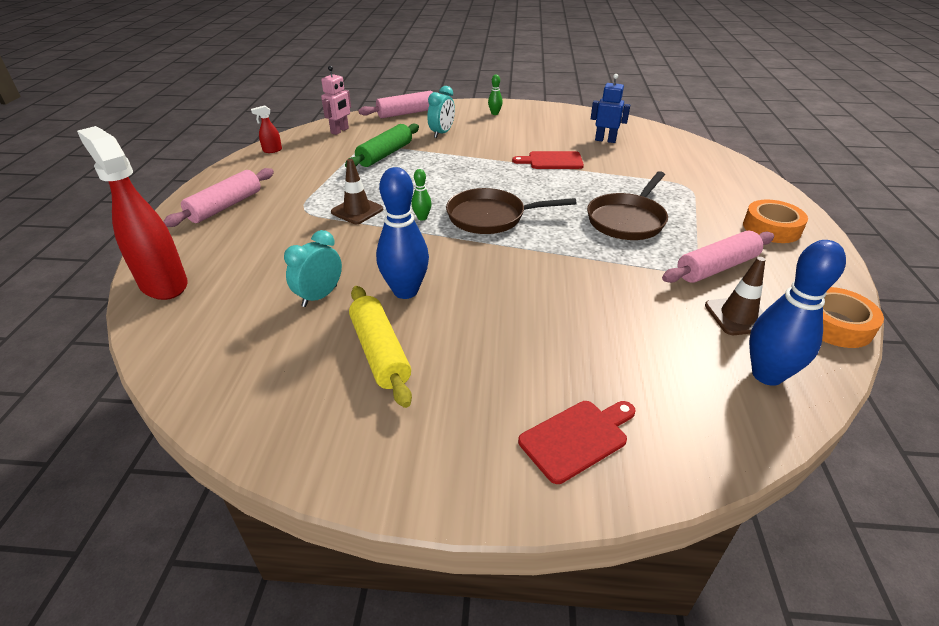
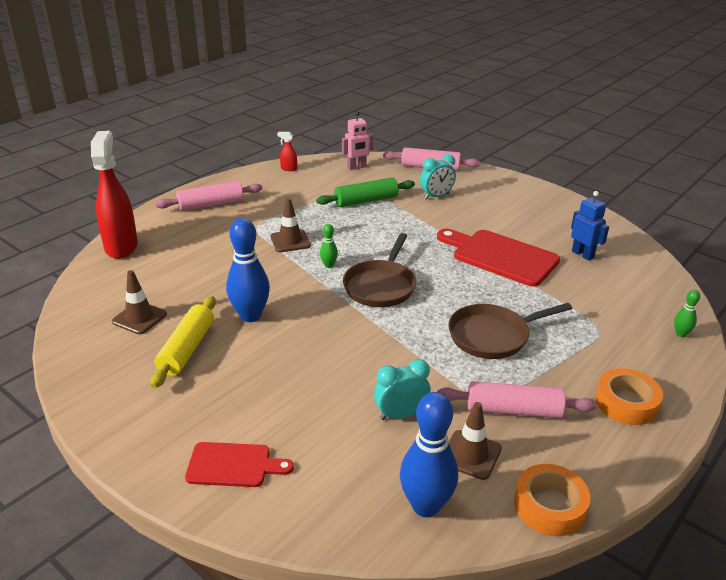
camera: 35 degrees right, 5 degrees down
turquoise clock [284,230,342,307] -> turquoise clock moved to [374,359,431,420]
brown pan [446,188,577,234] -> brown pan turned 105 degrees counterclockwise [343,233,416,307]
green bowling pin [488,75,503,115] -> green bowling pin moved to [674,290,700,337]
red cutting board [512,151,584,169] -> red cutting board [437,229,560,287], size x1.72
none -> brown traffic cone [112,270,167,334]

